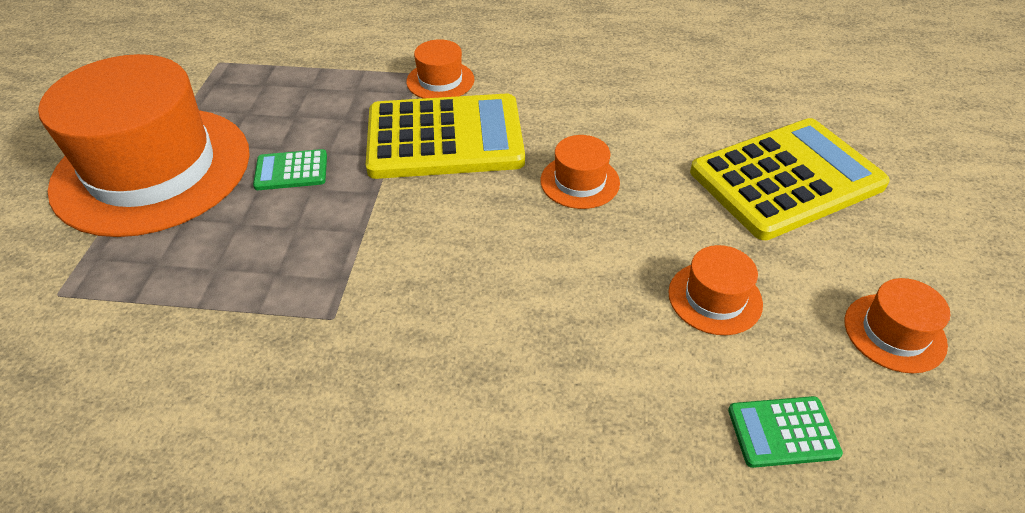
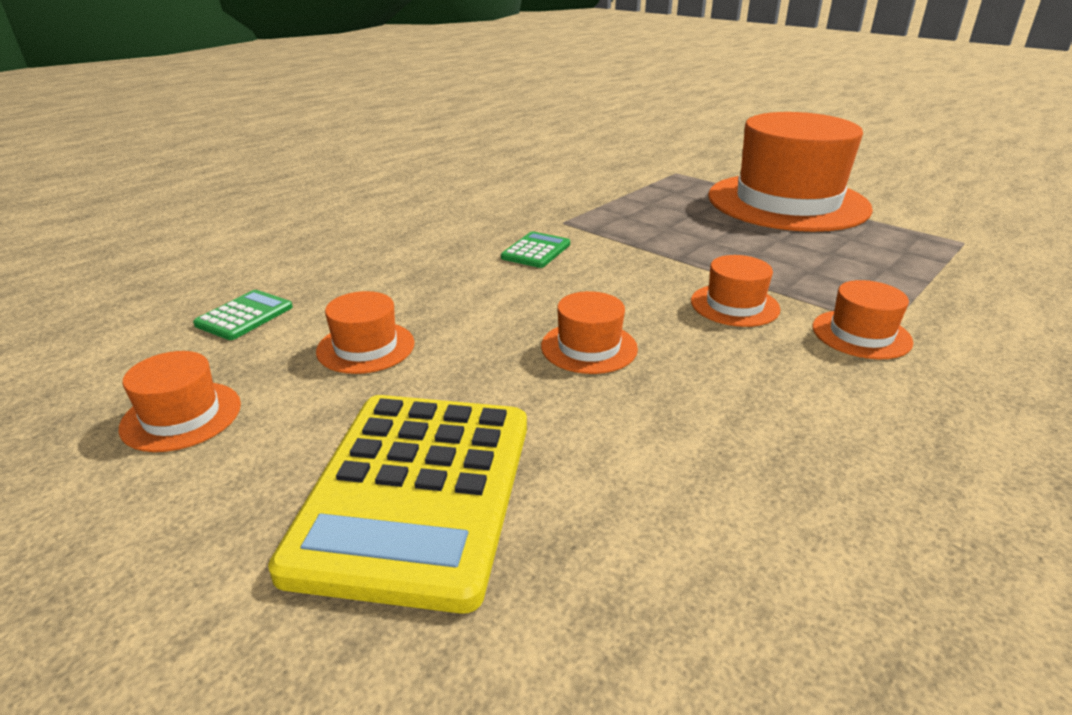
camera: 125 degrees right, 15 degrees down
green calculator [253,149,327,190] -> green calculator moved to [501,231,570,268]
yellow calculator [366,94,525,179] -> orange hat [691,255,780,327]

